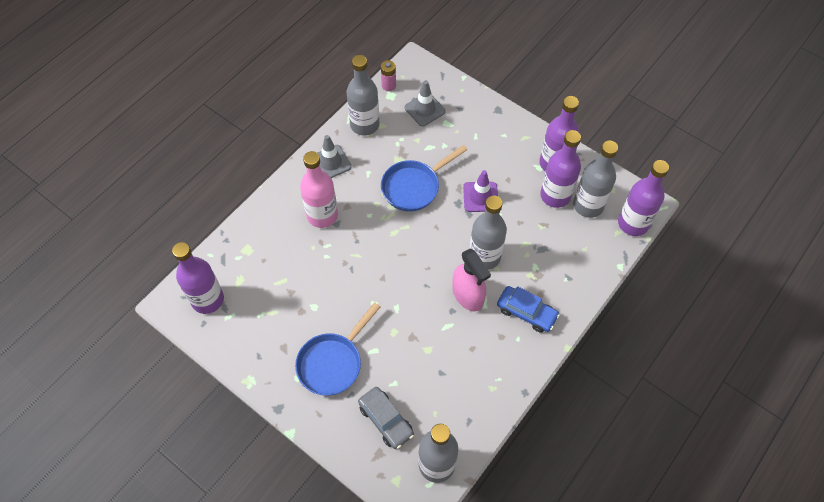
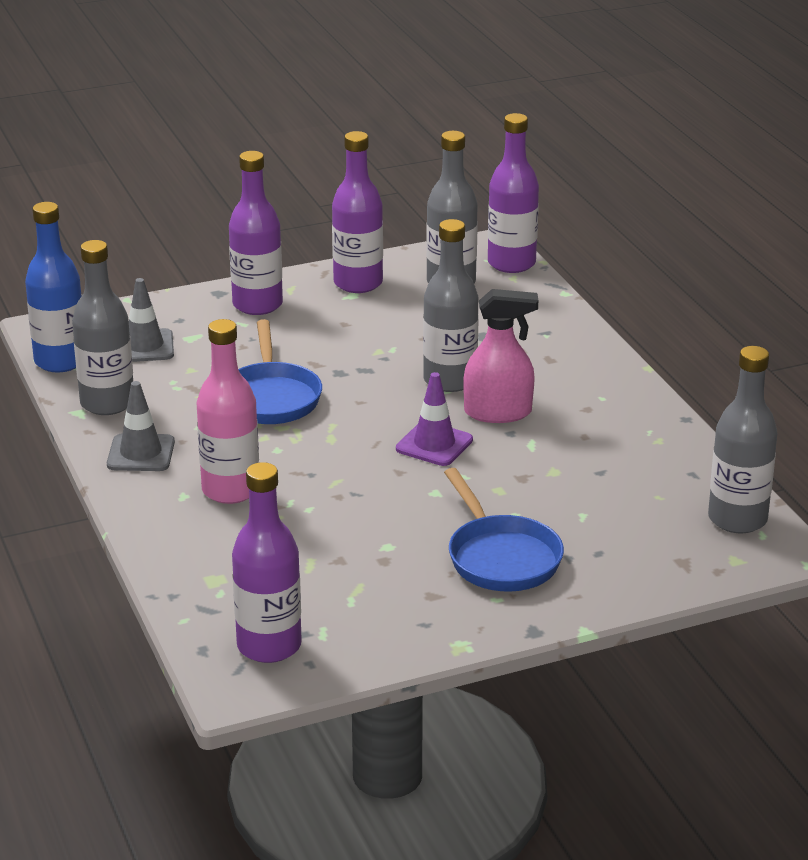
camera: 60 degrees left, 30 degrees down
grey car [358,387,414,449] -> none
pink battery [381,60,396,91] -> blue bottle [25,202,82,372]
purple traffic cone [463,170,498,212] -> purple traffic cone moved to [396,372,473,466]
blue car [497,286,560,333] -> none
purple bottle [540,130,581,208] -> purple bottle moved to [229,151,283,315]

